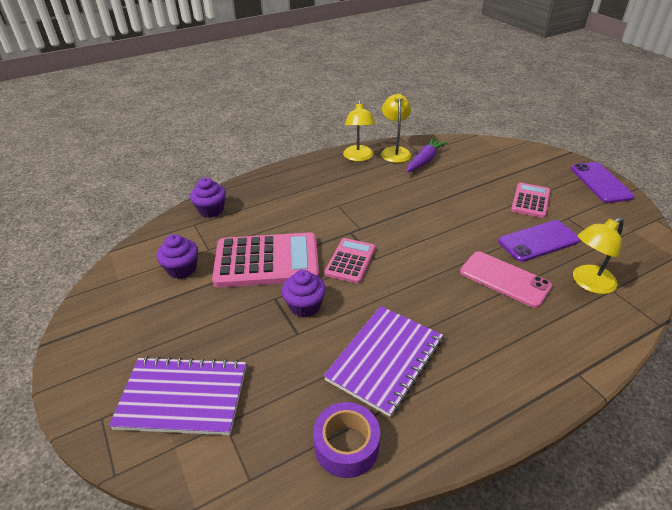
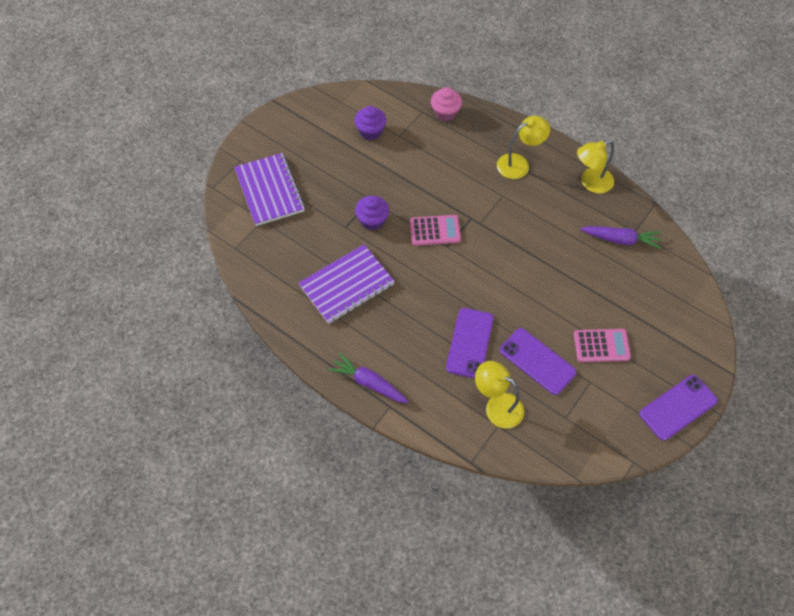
camera: 65 degrees right, 20 degrees up
purple cupcake [190,178,226,218] -> pink cupcake [431,87,462,121]
pink calculator [212,232,319,288] -> none
purple tape [313,402,380,478] -> none
purple notebook [324,306,443,417] -> purple notebook turned 45 degrees counterclockwise [299,244,395,324]
yellow lamp [381,94,411,163] -> yellow lamp moved to [497,116,550,179]
pink phone [460,251,552,308] -> purple phone [446,308,494,379]
none -> purple carrot [328,352,409,403]

